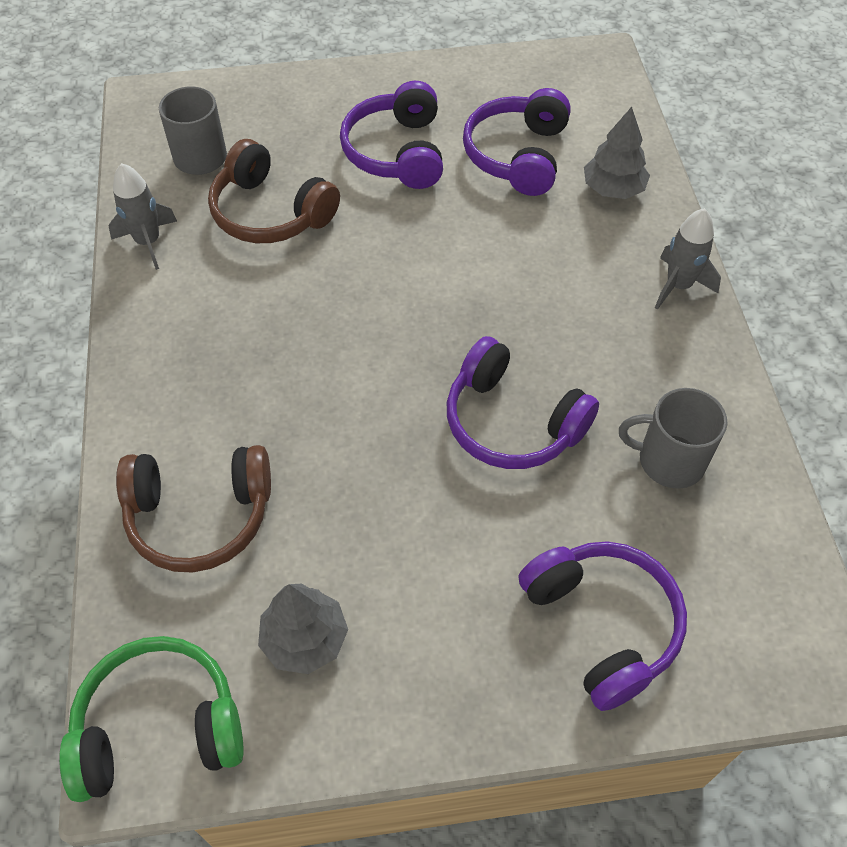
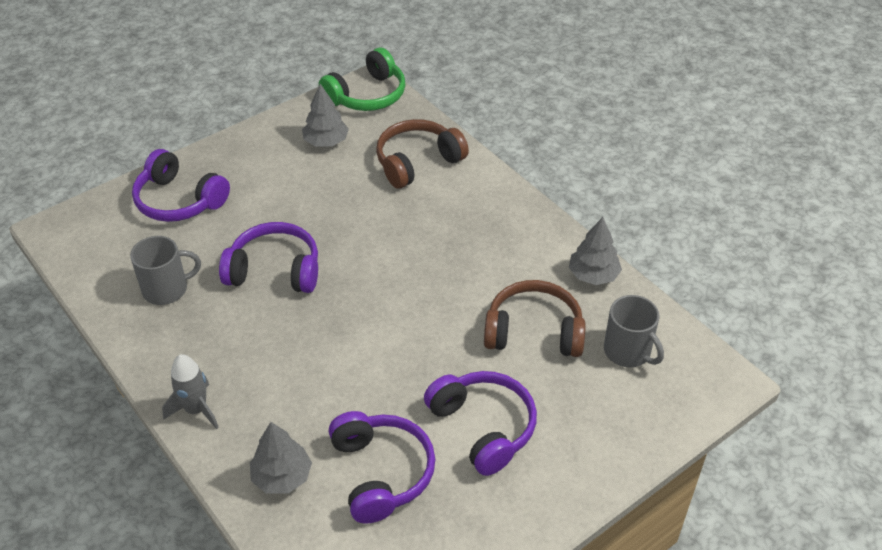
camera: 150 degrees right, 10 degrees down
grey rocket [109,163,177,270] -> grey tree [569,217,622,285]

